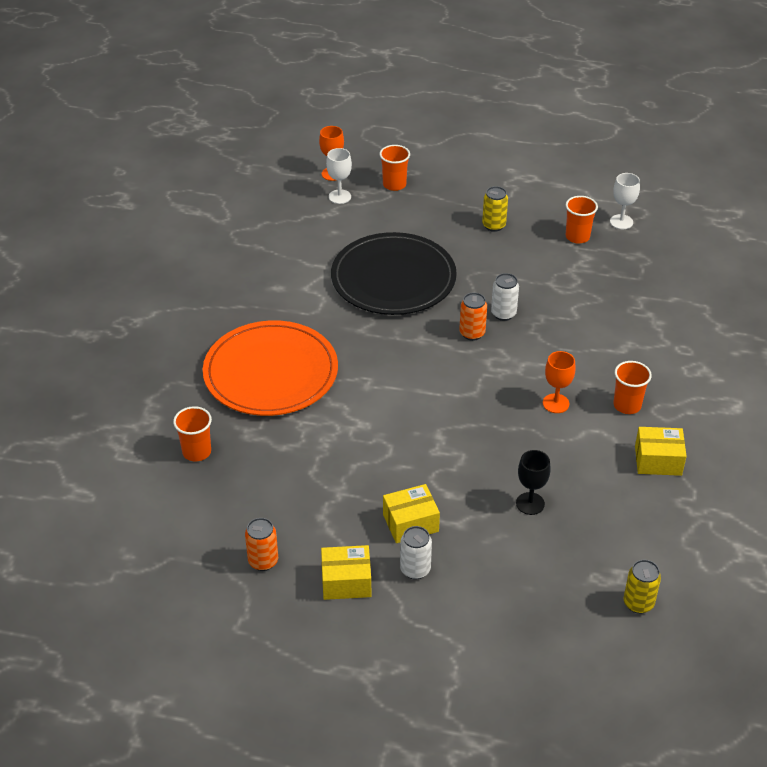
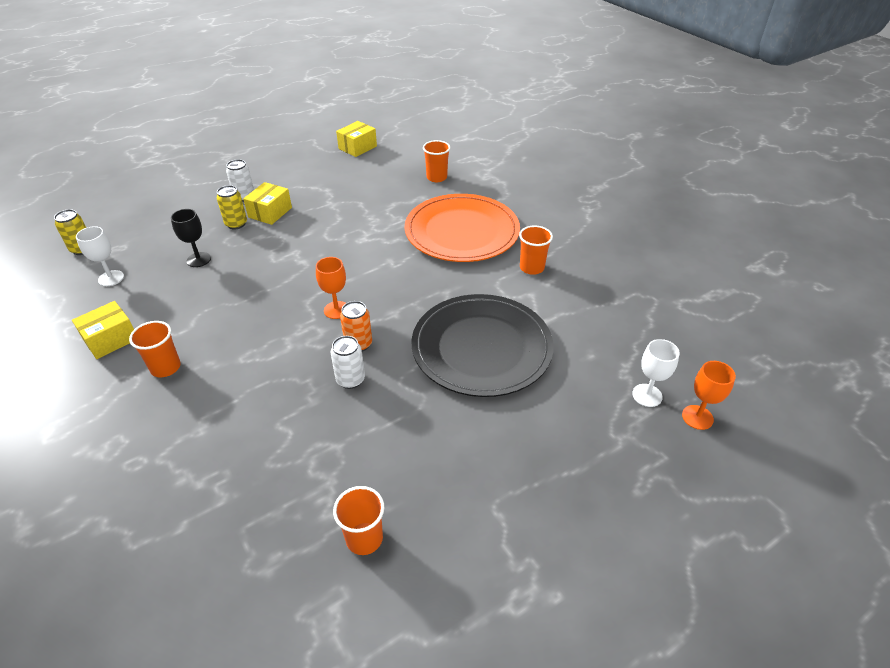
camera: 135 degrees right, 0 degrees up
orange can [245,518,278,571] -> none
yellow box [321,545,371,600] -> yellow box moved to [336,121,377,157]
orange cup [379,145,410,191] -> orange cup moved to [519,225,553,275]
yellow can [482,186,508,232] -> yellow can moved to [217,185,247,229]
orange goblet [543,351,576,413] -> orange goblet moved to [316,257,346,319]
white goblet [610,173,640,229] -> white goblet moved to [76,226,124,286]

